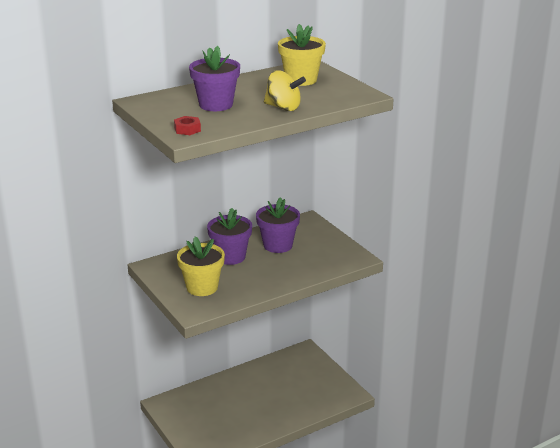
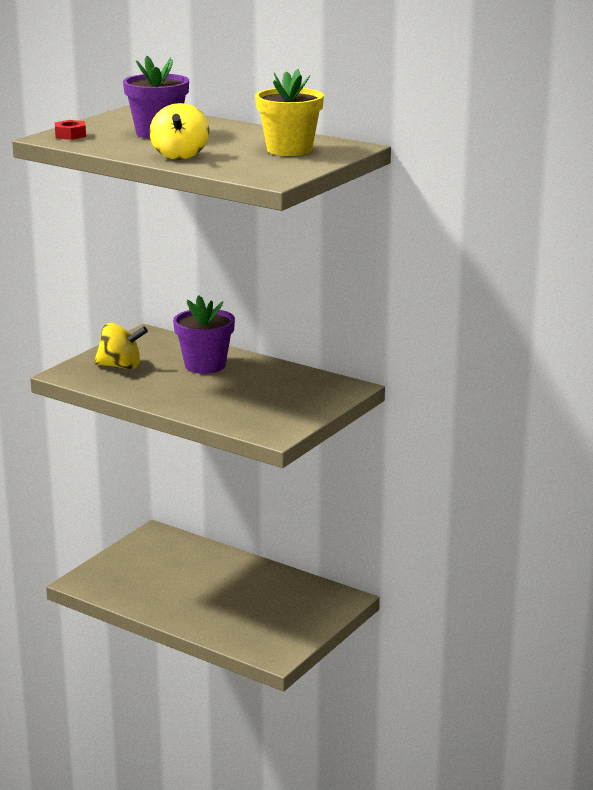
camera: 65 degrees right, 5 degrees down
yellow flower pot [177,237,225,296] -> yellow spinning top [94,323,148,369]
purple flower pot [256,197,300,253] -> none

